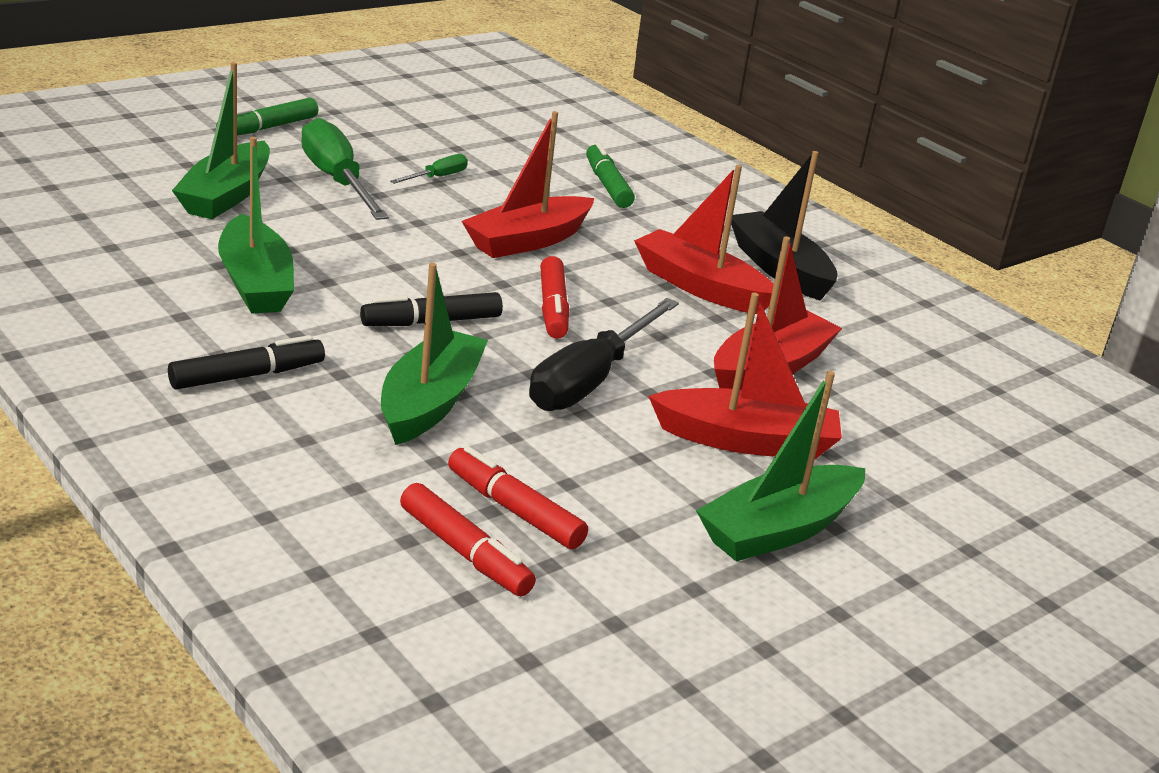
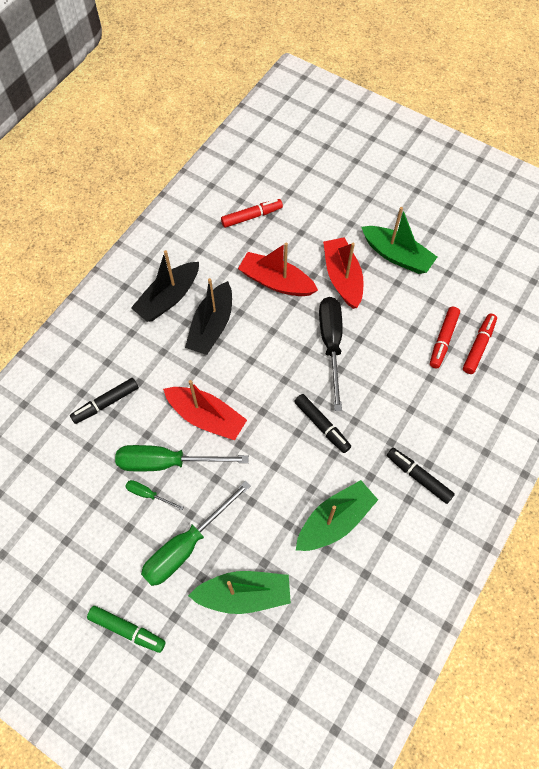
camera: 105 degrees left, 35 degrees up
green boat [381,263,488,445] -> none
black screwdriver [529,298,679,411] -> black screwdriver turned 105 degrees counterclockwise [319,297,343,411]
red marker [540,256,569,339] -> red marker moved to [221,199,283,228]
green marker [586,142,635,208] -> black marker [70,378,139,424]
red boat [634,165,774,314] -> black boat [185,278,232,355]
none -> green screwdriver [115,445,249,471]

